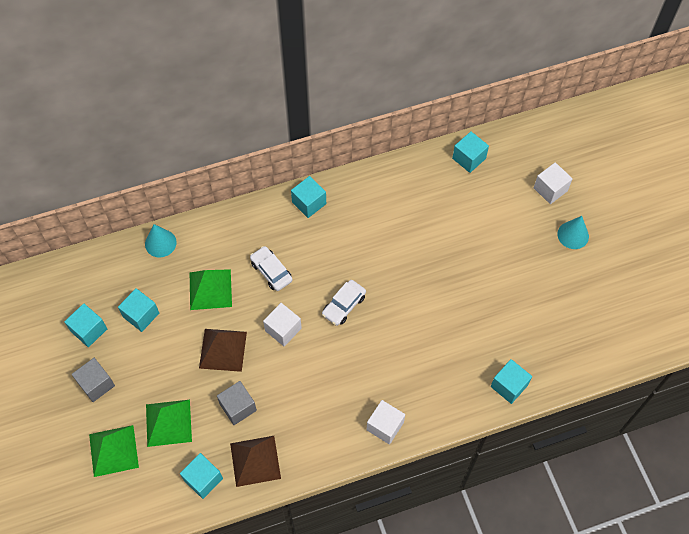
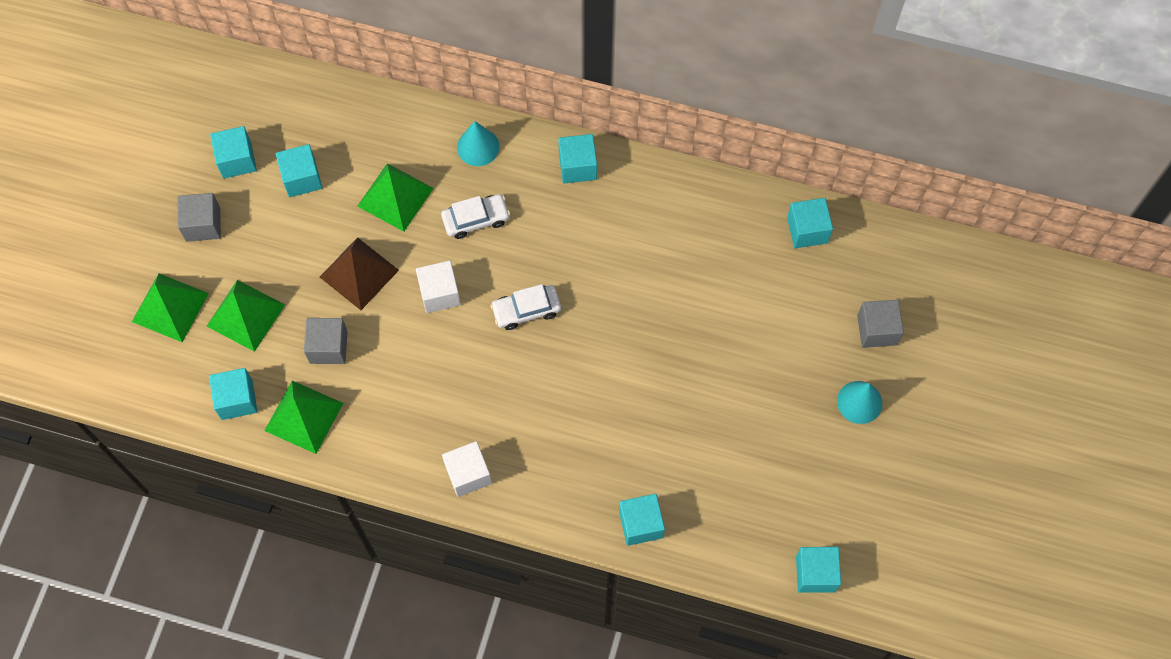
camera: 35 degrees right, 5 degrees up
turquoise cone [145,224,177,257] -> turquoise cone moved to [457,121,500,166]
brown pyramid [230,436,281,487] -> green pyramid [264,381,343,454]
white car [250,246,293,291] -> white car turned 75 degrees clockwise [441,194,510,239]
white cube [534,162,573,204] -> grey cube [857,299,904,348]
none -> turquoise cube [796,547,841,593]

